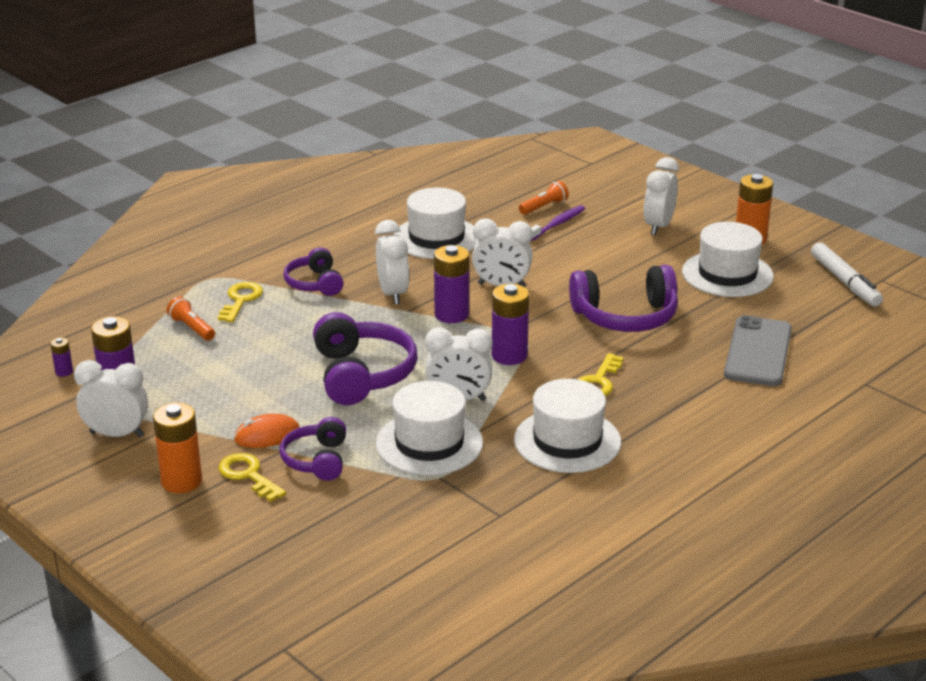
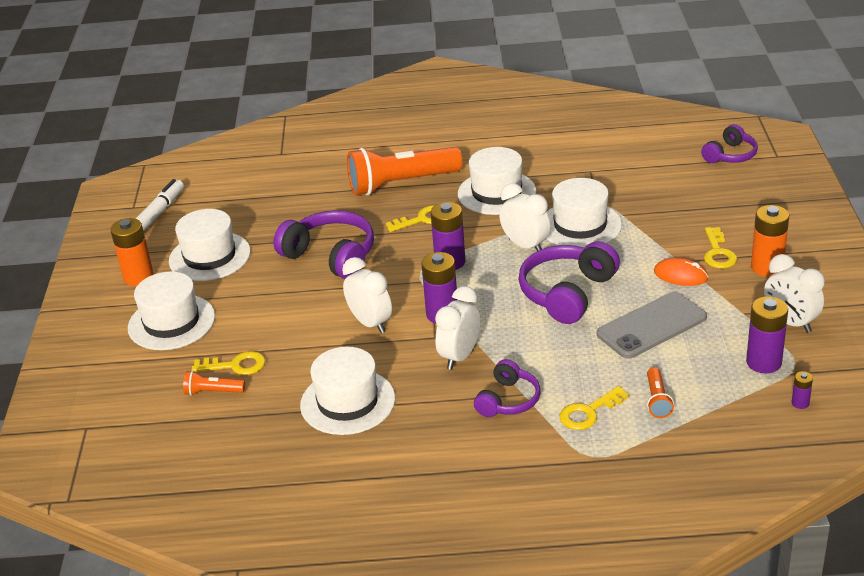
camera: 135 degrees left, 5 degrees up
purple headphones [280,417,346,481] -> purple headphones moved to [701,124,758,163]
purple toothbrush [531,205,585,241] -> yellow key [192,351,266,375]
white clock [644,157,679,235] -> white hat [128,271,215,350]
grey phone [724,315,792,386] -> grey phone moved to [597,292,707,359]
none -> orange flashlight [347,147,462,195]

